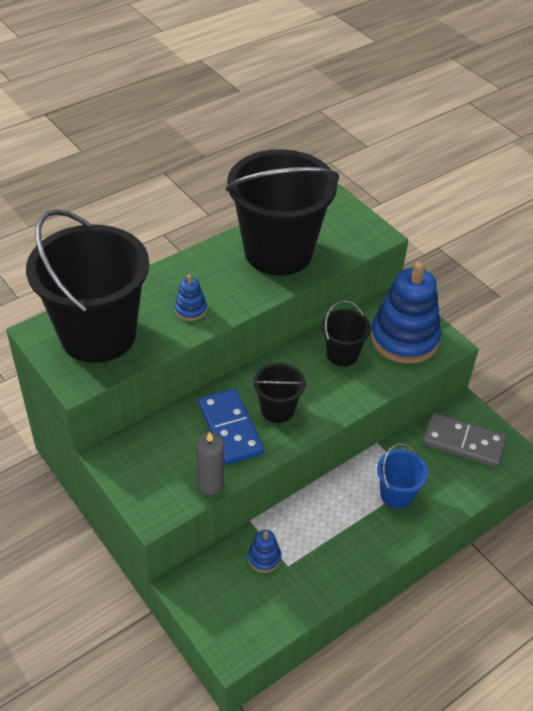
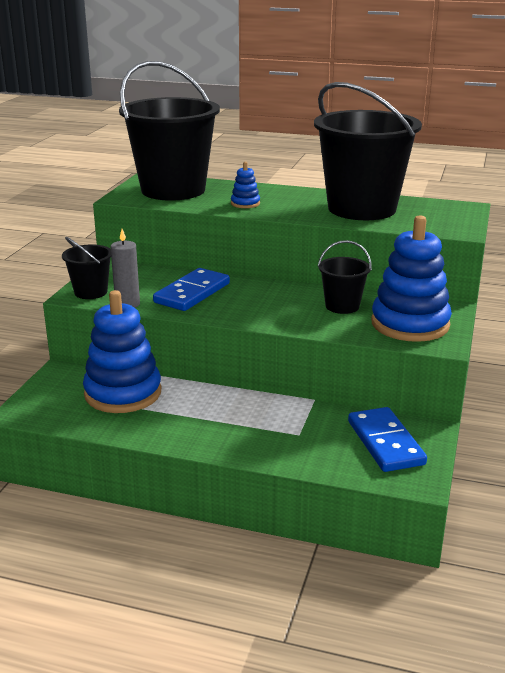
camera: 55 degrees right, 20 degrees down
blue stacking toy [248,530,281,573] -> blue stacking toy [83,290,161,413], size x2.31
black bucket [252,363,307,423] -> black bucket moved to [62,237,111,299]
blue bucket [377,443,428,509] -> none
grey domino [423,413,506,467] -> blue domino [348,407,427,472]

